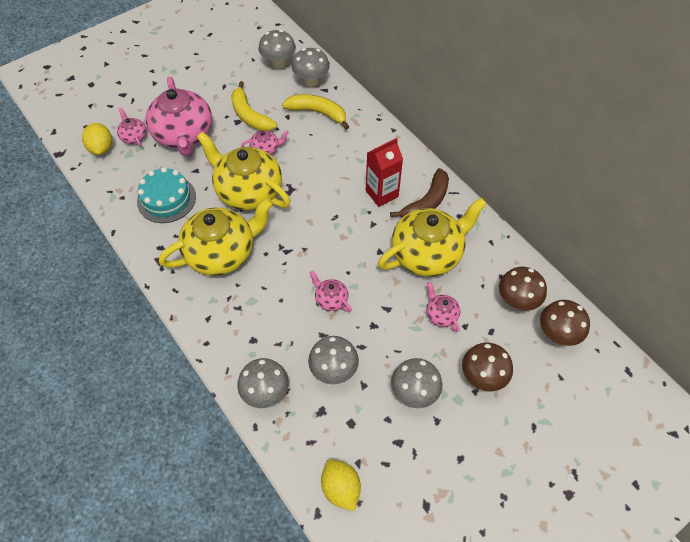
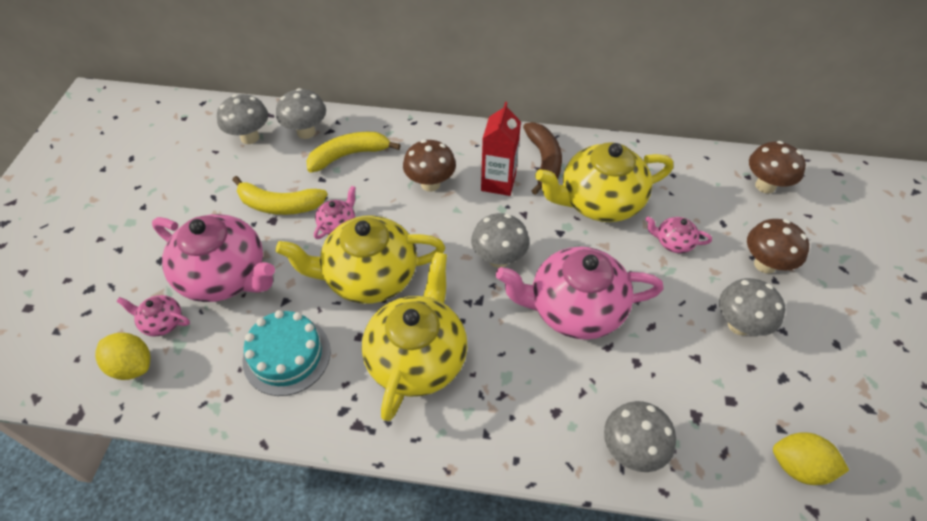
camera: 45 degrees left, 5 degrees down
grey mushroom [308,336,359,384] -> grey mushroom moved to [471,213,529,268]
pink teapot [310,271,352,312] -> pink teapot [496,247,664,340], size x2.25
yellow teapot [378,198,487,277] -> yellow teapot turned 120 degrees counterclockwise [535,142,674,222]
brown mushroom [499,267,547,311] -> brown mushroom moved to [403,140,456,192]

